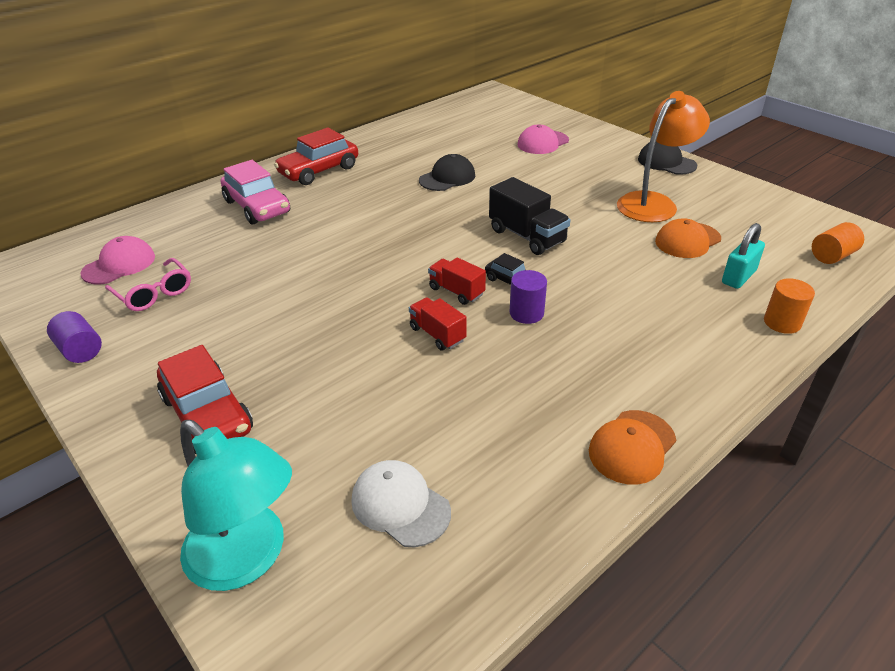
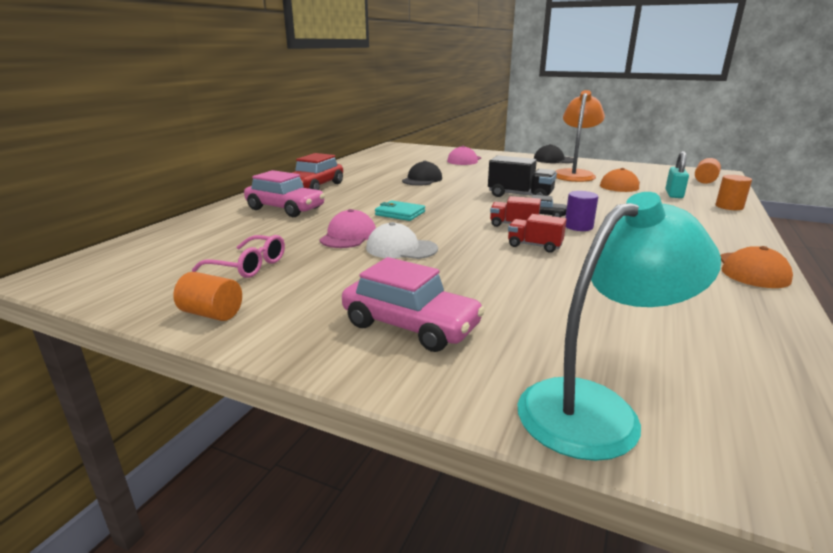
camera: 25 degrees left, 15 degrees down
purple cylinder [47,311,102,363] -> orange cylinder [173,272,242,321]
pink cap [81,236,155,284] -> pink cap moved to [319,209,376,248]
red car [157,345,253,454] -> pink car [342,257,485,352]
turquoise lamp [180,420,292,591] -> turquoise lamp turned 45 degrees counterclockwise [518,192,721,461]
white cap [351,460,451,547] -> white cap moved to [366,222,438,259]
none -> turquoise wallet [375,200,425,221]

